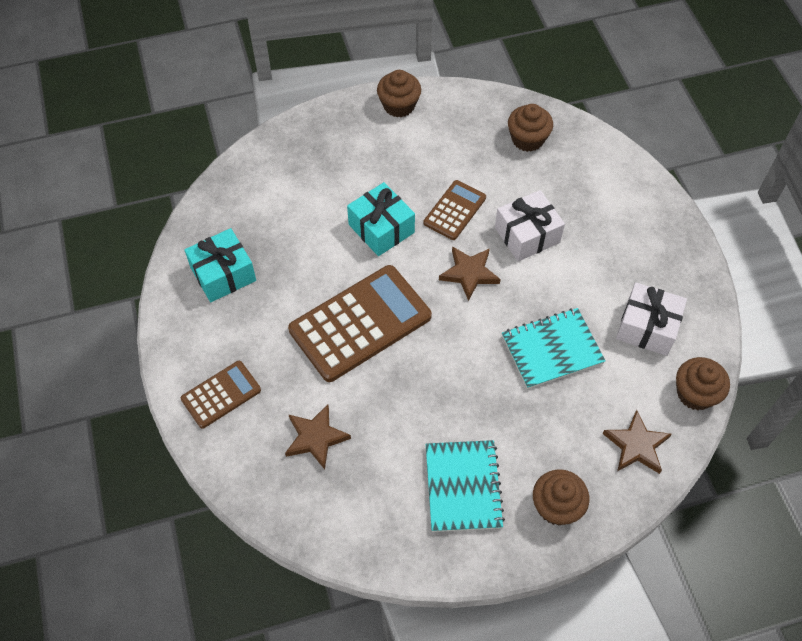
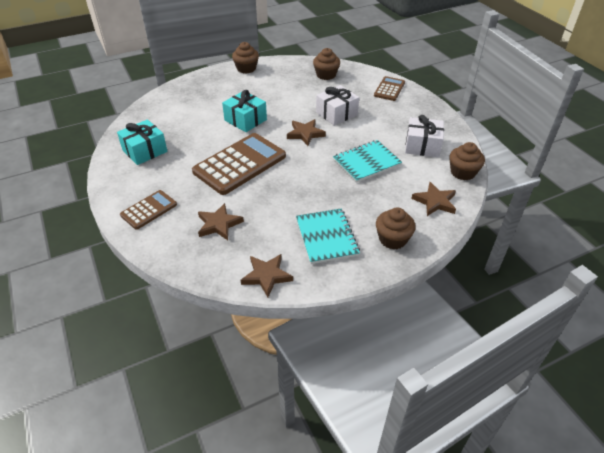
camera: 10 degrees left, 15 degrees down
brown calculator [424,180,486,240] -> brown calculator moved to [374,76,405,101]
none -> brown star [241,254,293,297]

